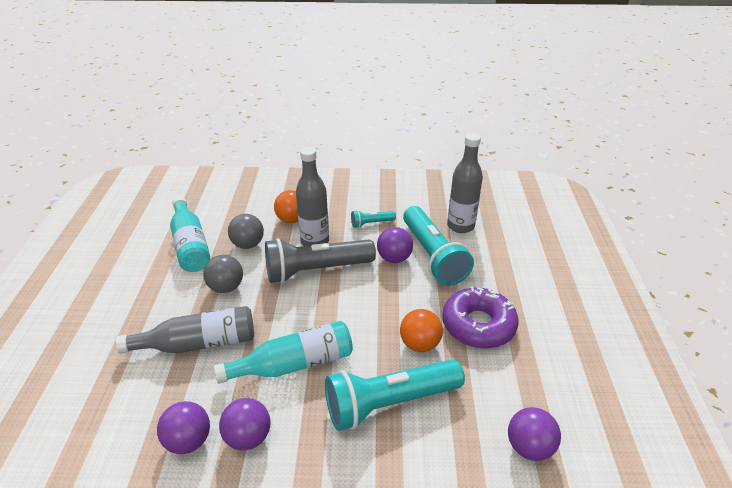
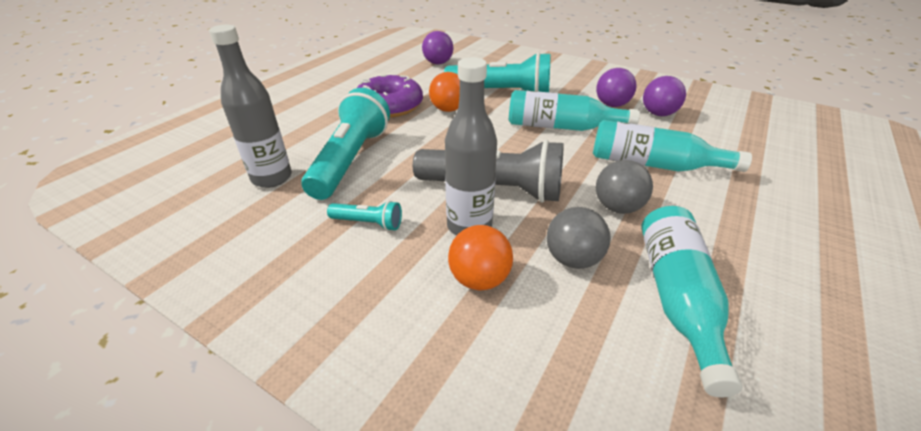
camera: 150 degrees left, 0 degrees up
grey bottle [116,306,254,354] -> turquoise bottle [593,120,752,172]
purple ball [377,227,413,263] -> none

